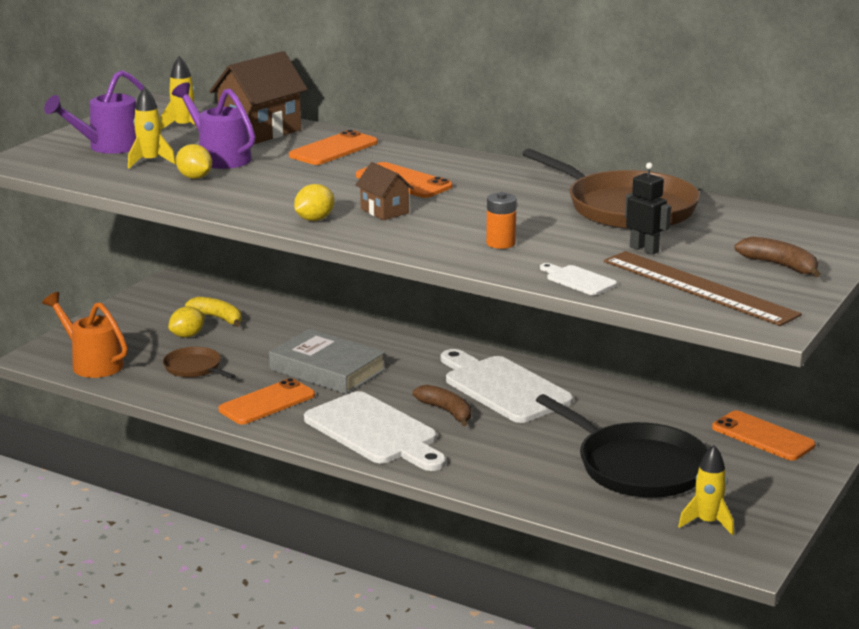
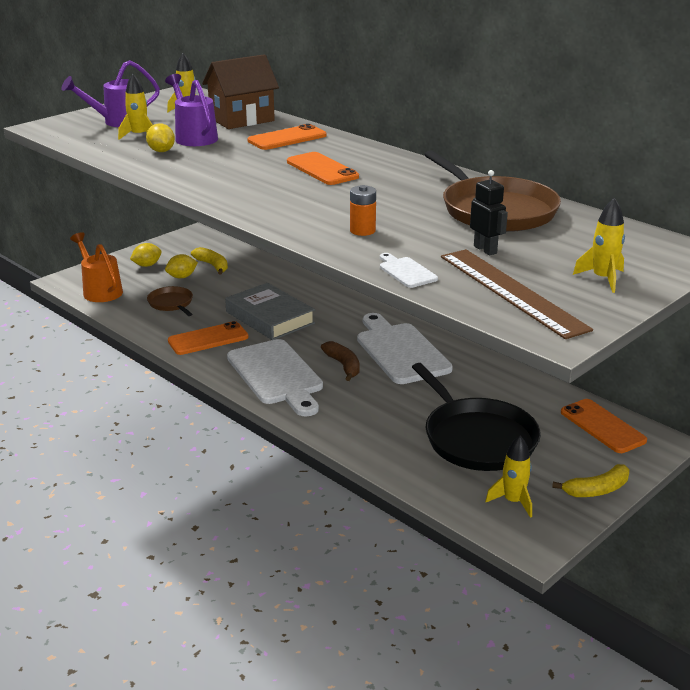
camera: 15 degrees right, 5 degrees up
yellow lemon [294,184,335,221] -> yellow lemon moved to [130,243,161,267]
brown house [355,162,414,220] -> none
brown banana [734,236,820,277] -> yellow rocket [573,198,625,293]
none -> yellow banana [552,464,629,497]

